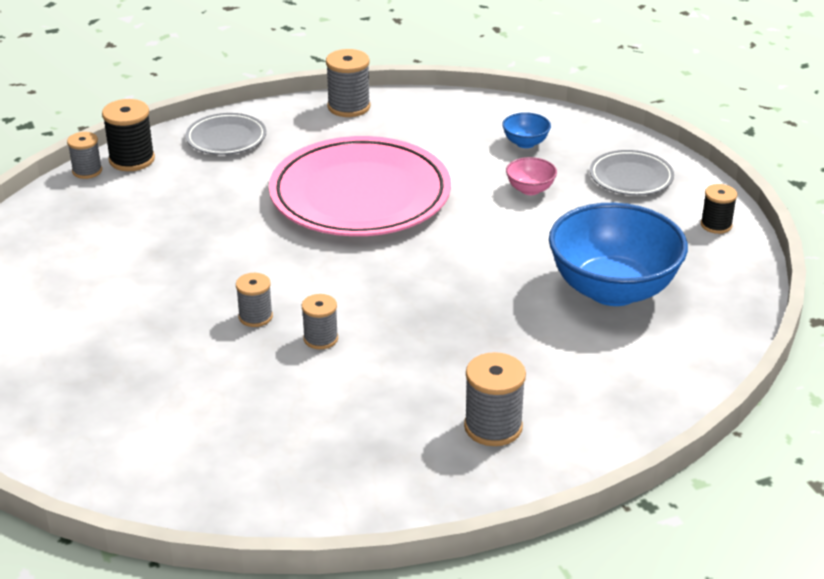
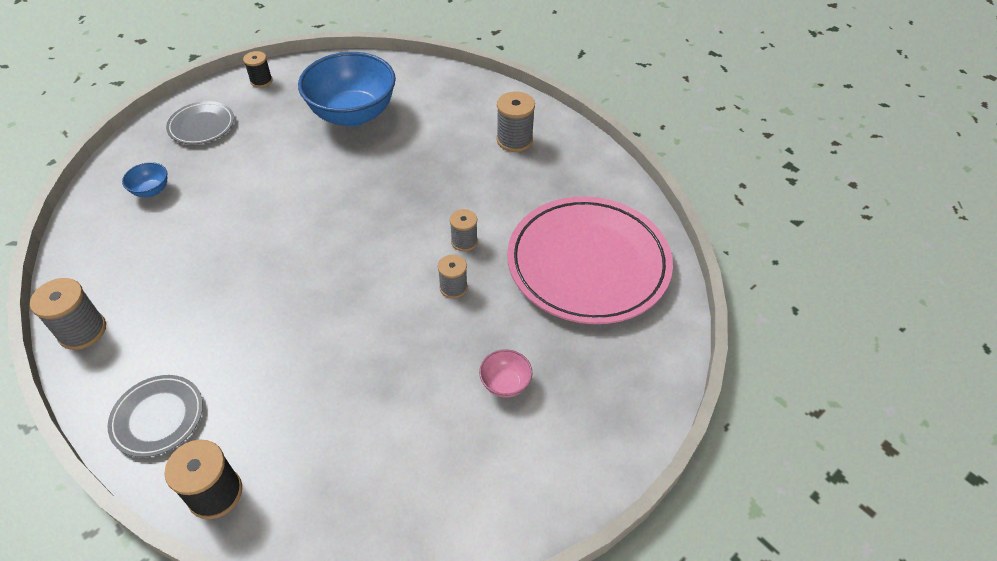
camera: 110 degrees left, 15 degrees up
grey spool [67,132,102,179] -> none
pink plate [269,136,451,236] -> pink plate moved to [507,196,673,324]
pink bowl [506,157,557,195] -> pink bowl moved to [479,349,533,398]

